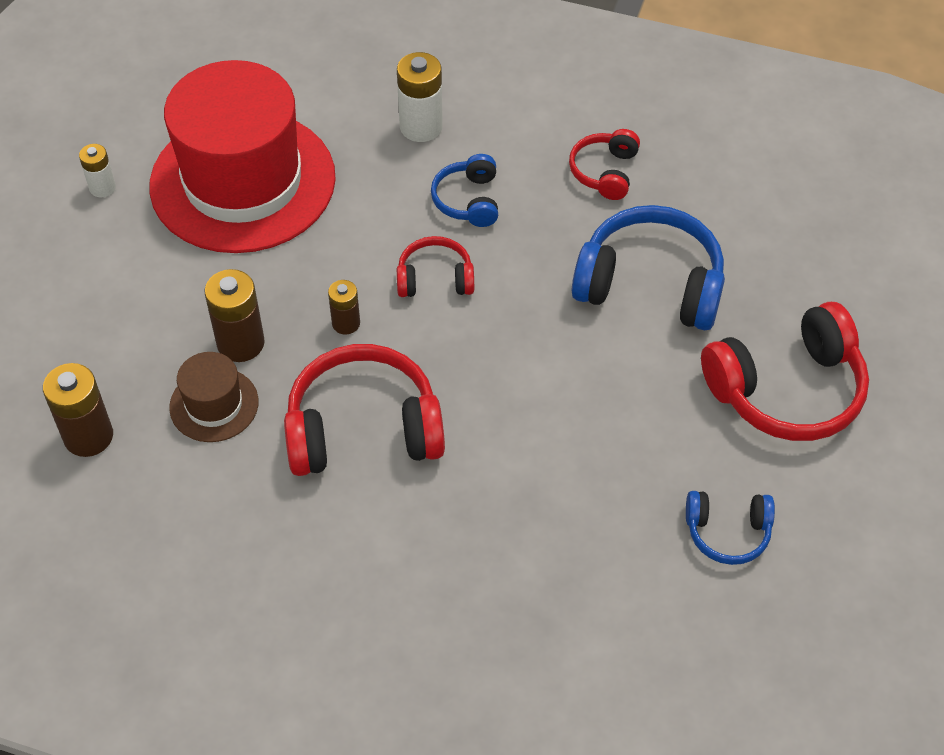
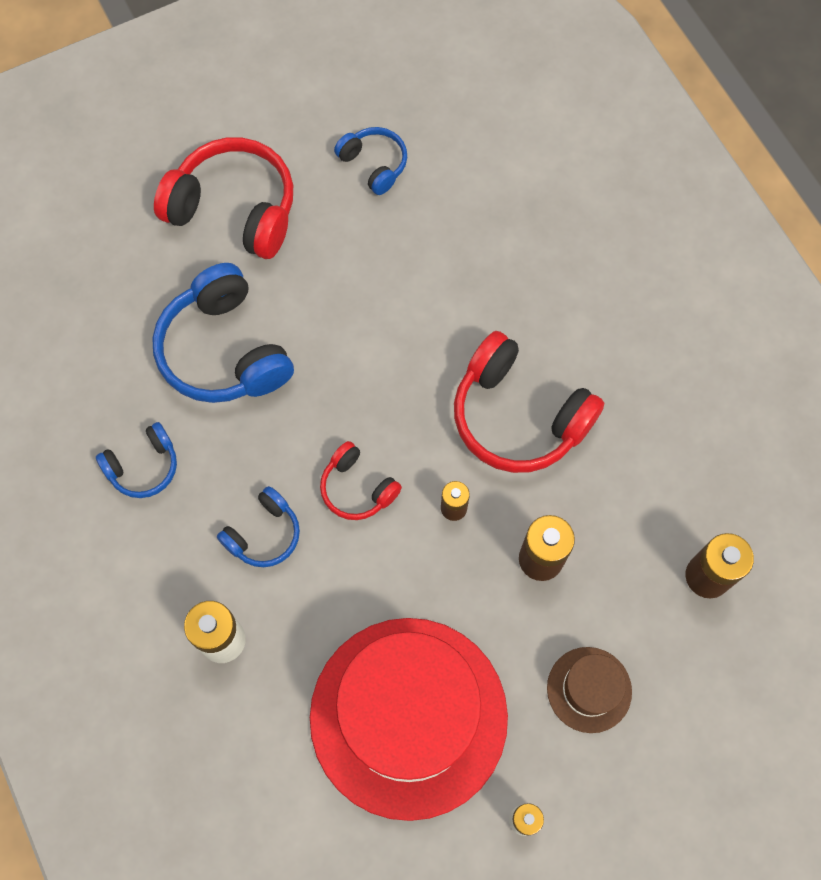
camera: 135 degrees left, 15 degrees up
brown hat [169,352,258,442] -> brown hat moved to [547,647,632,733]
red headphones [569,129,640,200] -> blue headphones [96,422,177,498]

